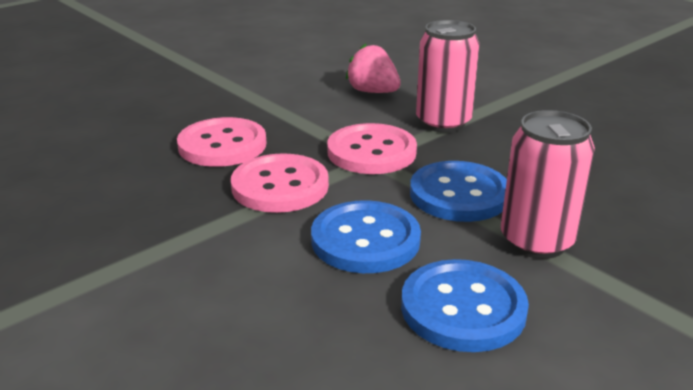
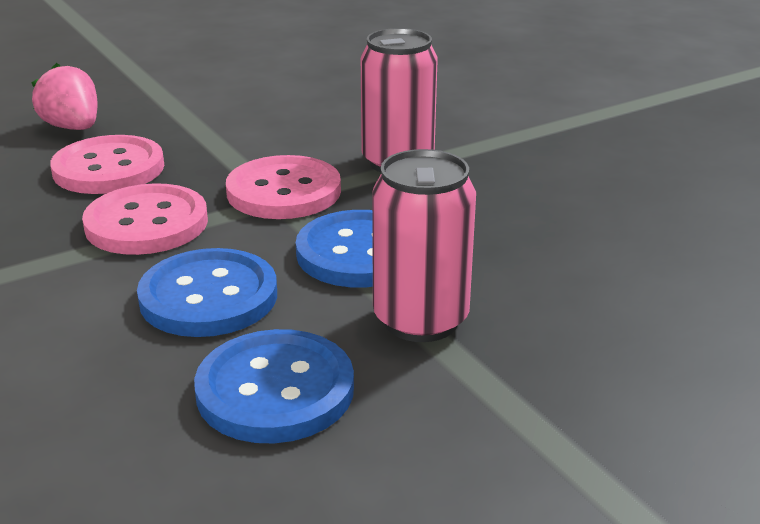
camera: 10 degrees right, 0 degrees up
pink strawberry [346,44,401,93] -> pink strawberry moved to [32,63,97,130]

